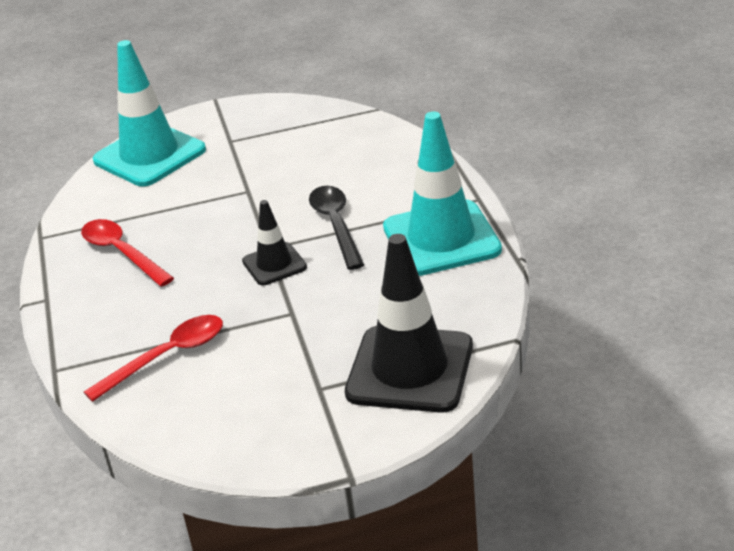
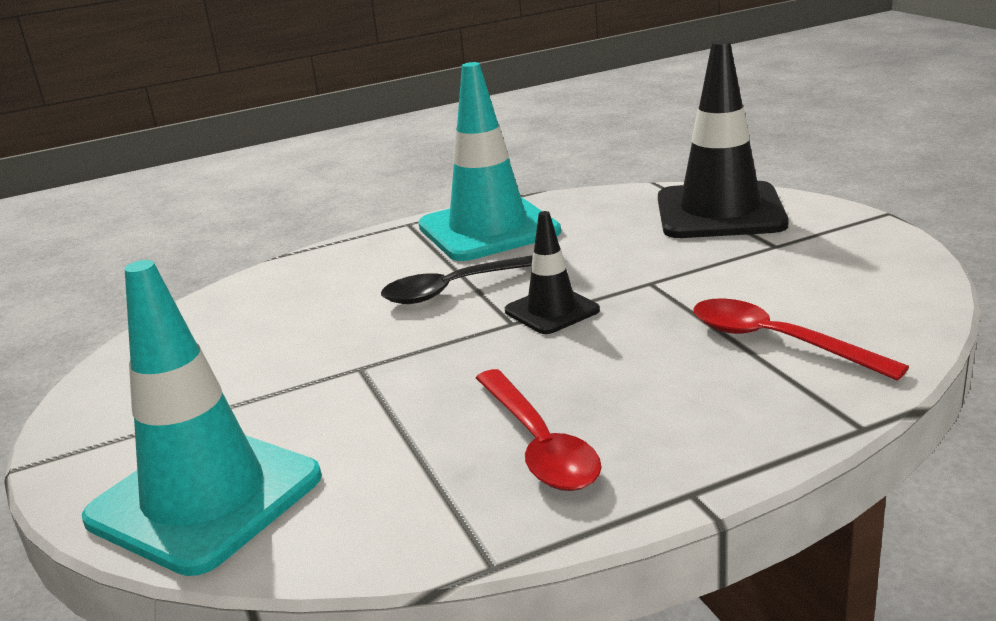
camera: 100 degrees left, 10 degrees down
red spoon [81,219,174,287] -> red spoon turned 60 degrees counterclockwise [476,369,602,491]

